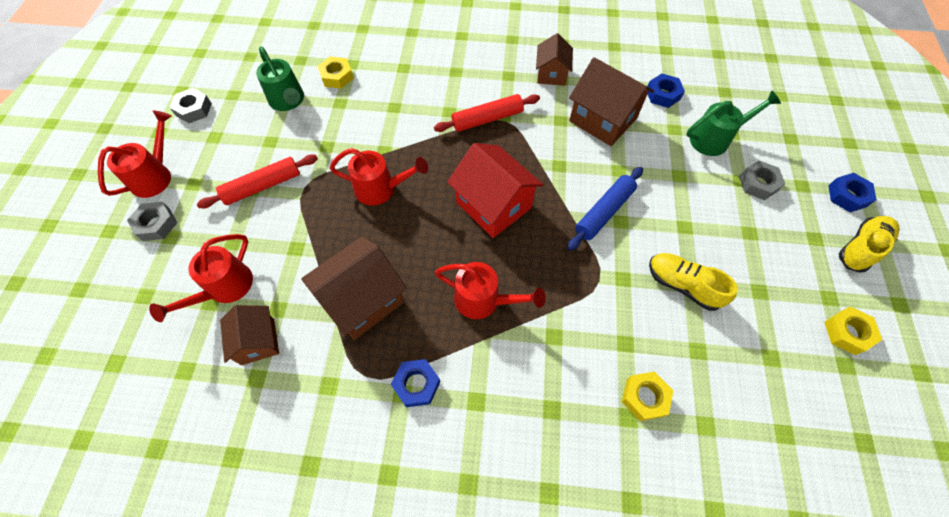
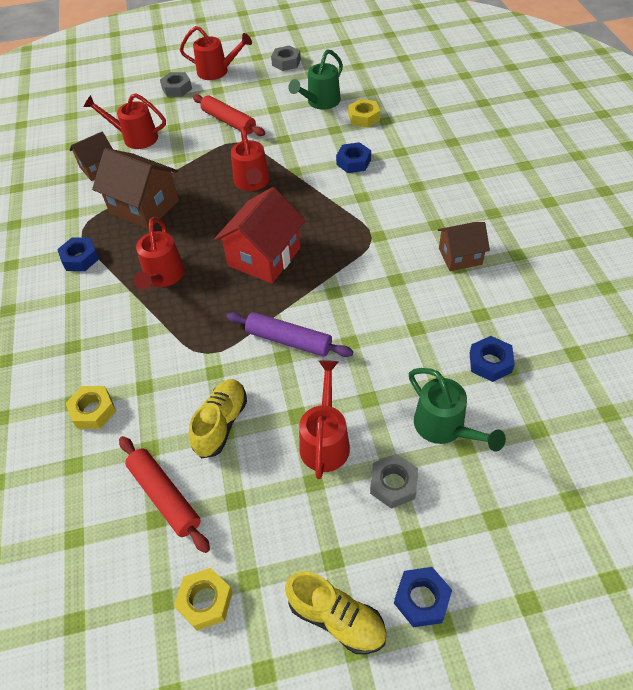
camera: 75 degrees right, 10 degrees down
red rolling pin [434,94,540,132] -> red rolling pin moved to [119,436,210,553]
blue rolling pin [567,167,643,251] -> purple rolling pin [226,312,353,357]
brown house [569,57,654,146] -> none
none -> red watering can [299,360,350,479]
none -> blue nut [336,142,371,173]

